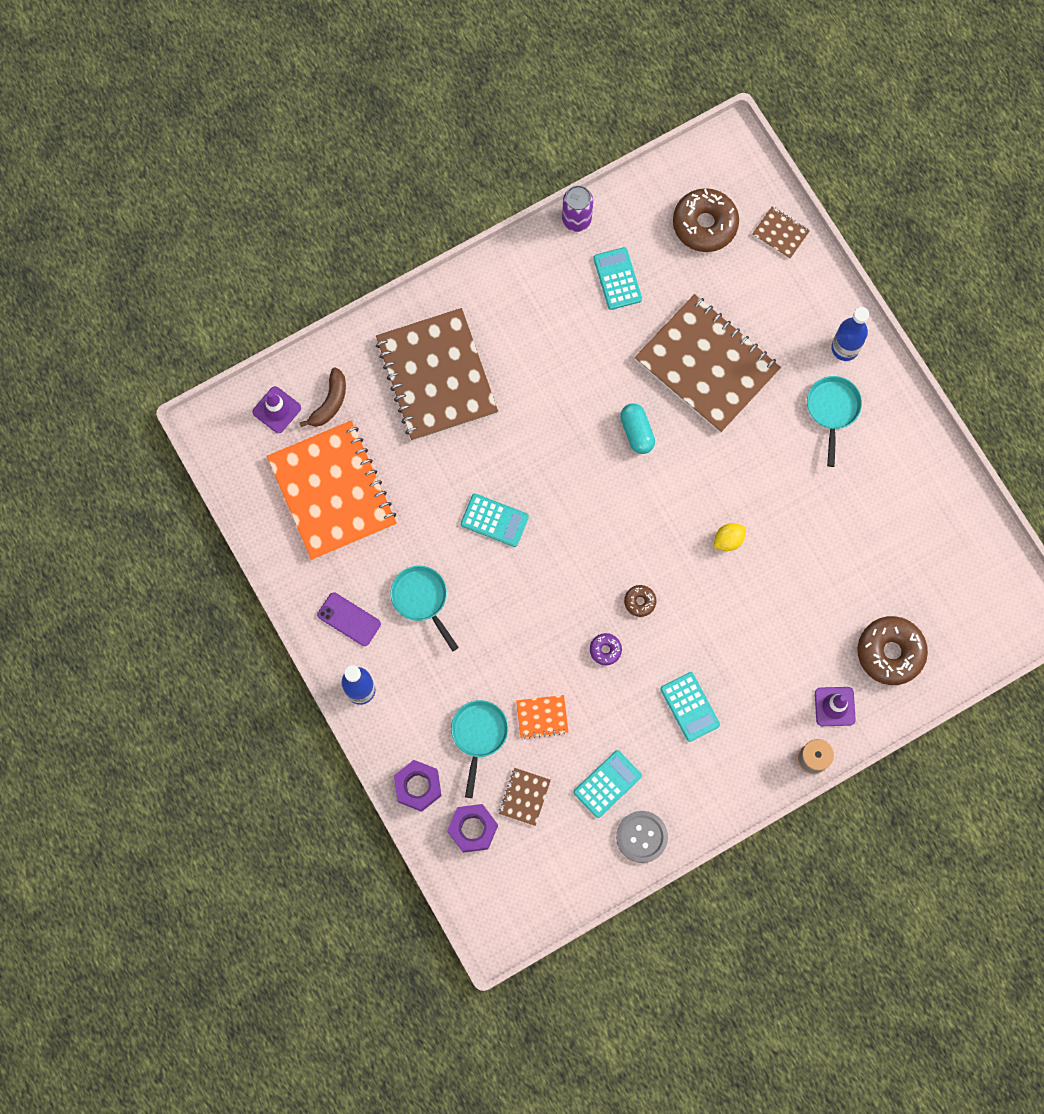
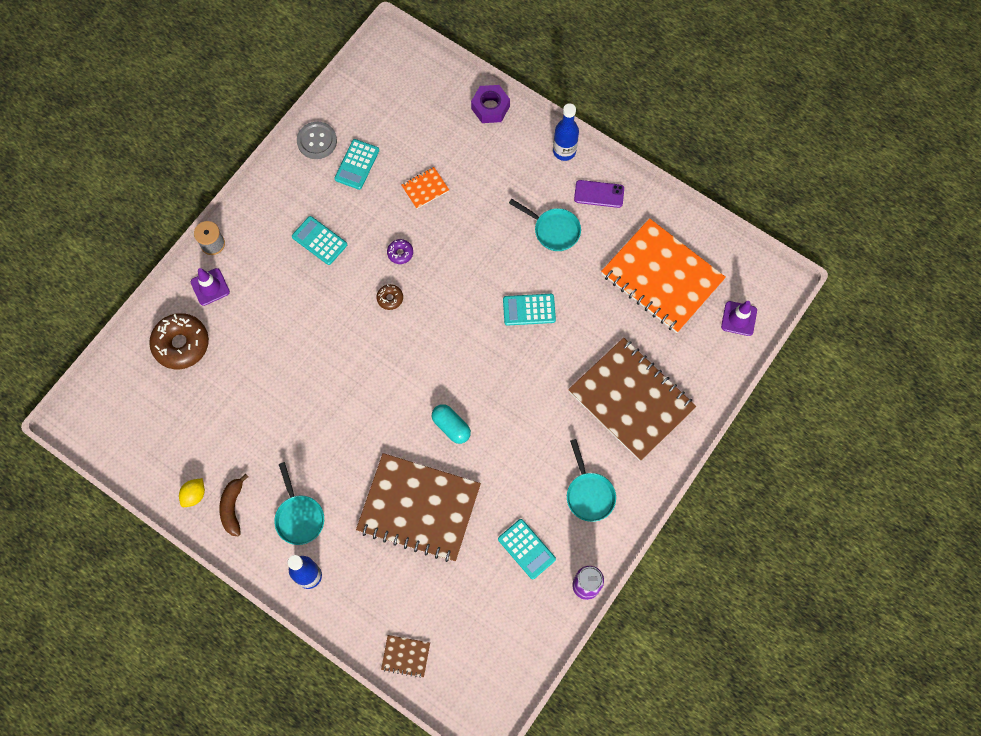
camera: 155 degrees right, 5 degrees down
brown banana [299,367,346,427] -> brown banana moved to [219,474,248,536]
purple nut [447,804,498,853] -> none
turquoise pan [451,700,508,798] -> turquoise pan moved to [567,439,616,522]
brown notebook [499,768,551,826] -> none
brown donut [673,188,739,252] -> none
yellow lemon [713,523,746,551] -> yellow lemon moved to [179,478,205,507]

